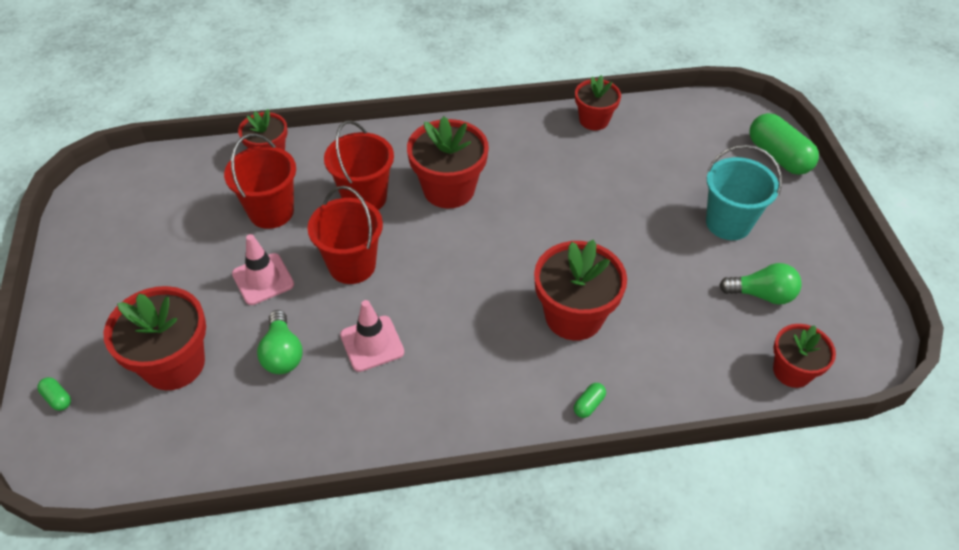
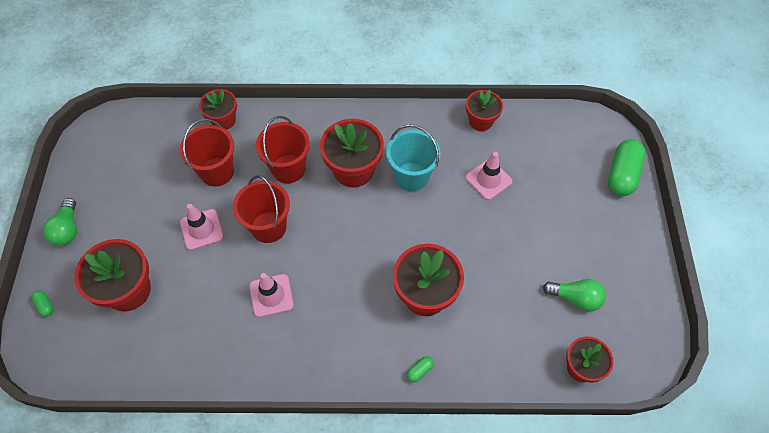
camera: 10 degrees right, 10 degrees up
green light bulb [257,310,303,374] -> green light bulb moved to [43,198,77,246]
turquoise bucket [706,145,782,240] -> turquoise bucket moved to [386,124,441,191]
green capsule [749,113,819,175] -> green capsule turned 45 degrees clockwise [608,139,646,196]
none -> pink traffic cone [465,152,513,200]

